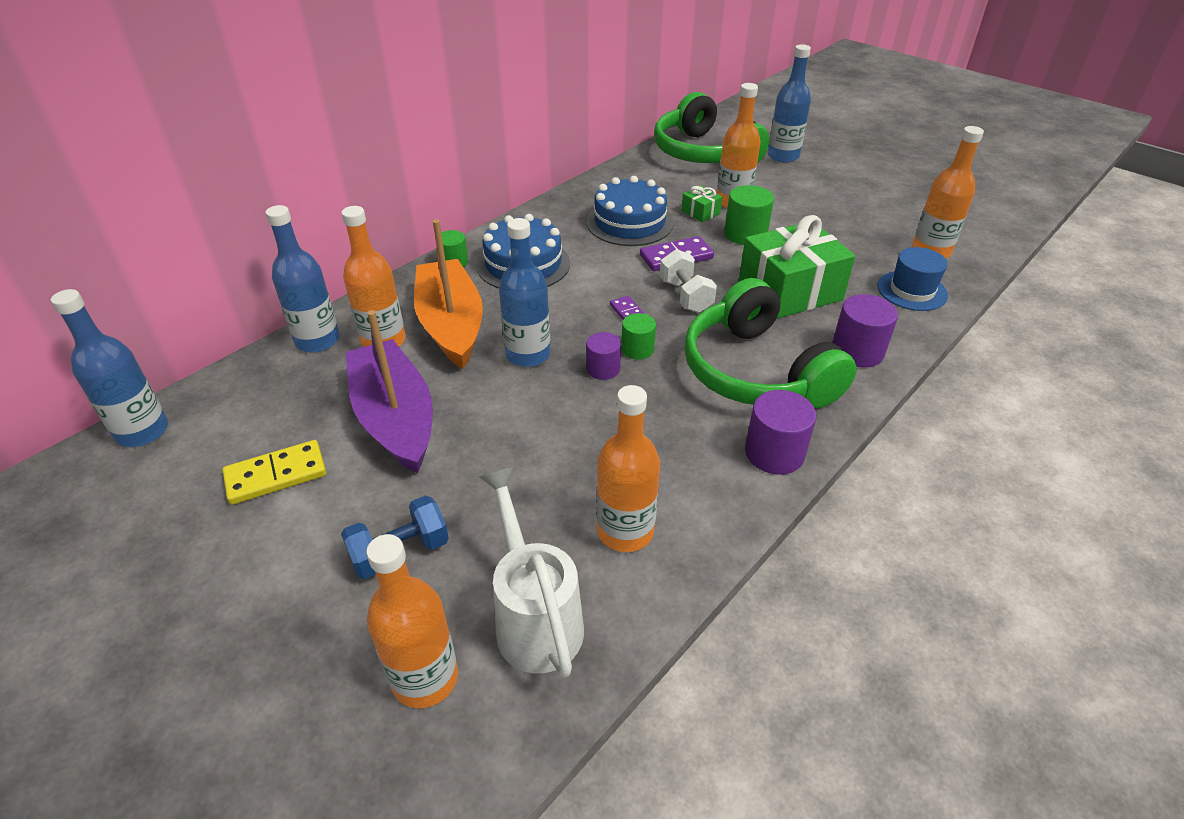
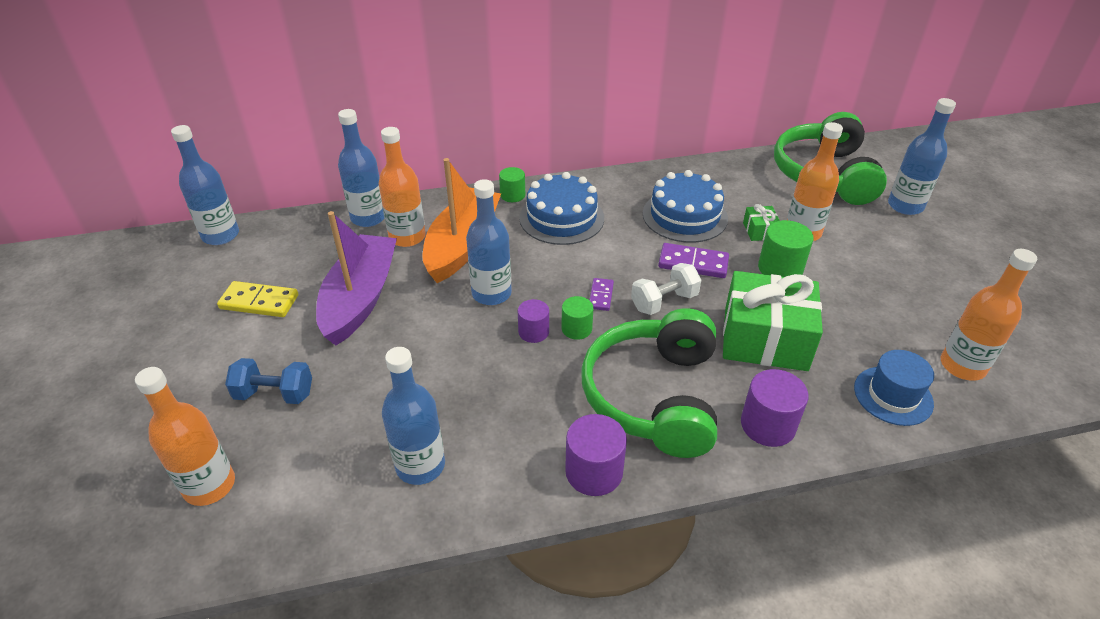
camera: 35 degrees right, 0 degrees up
white watering can [479,467,584,678] -> none
orange bottle [597,385,660,552] -> blue bottle [382,347,445,485]
white dumbbell [660,249,717,313] -> white dumbbell turned 45 degrees clockwise [631,263,701,315]

